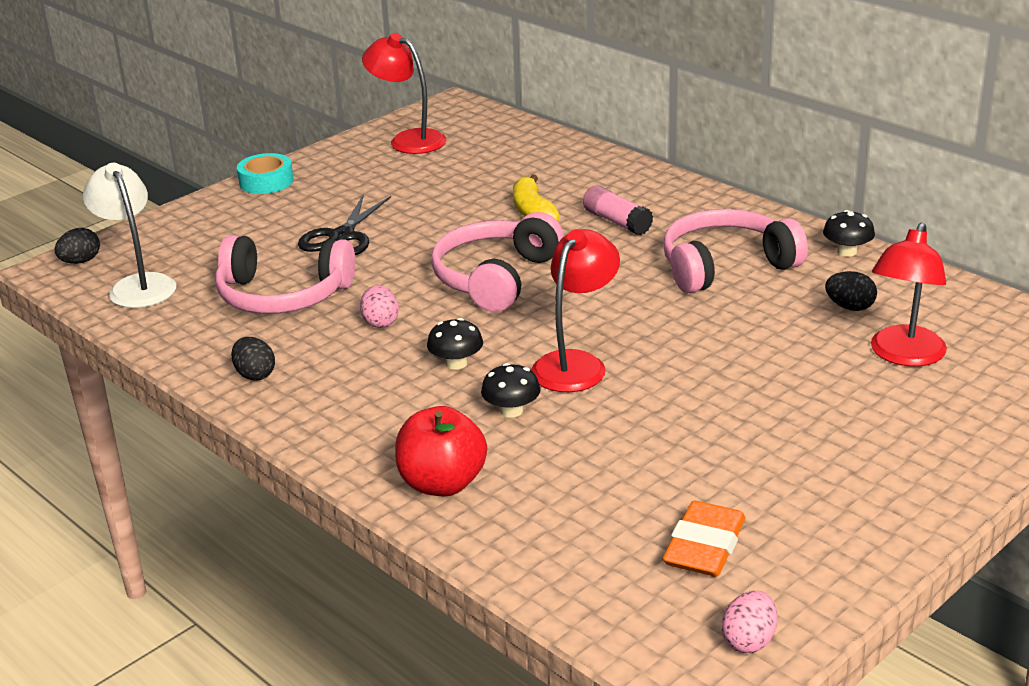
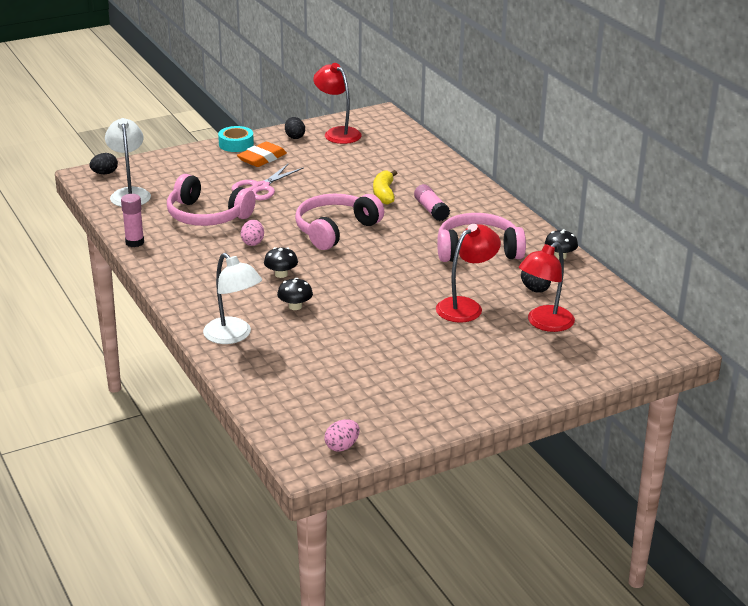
camera: 15 degrees right, 0 degrees up
black egg [231,337,275,381] -> black egg moved to [285,117,305,139]
black scissors [298,194,391,255] -> pink scissors [232,163,304,200]
red apple [395,406,487,496] -> white lamp [203,253,262,344]
red lamp [531,229,620,392] -> red lamp moved to [436,224,501,323]
orange eraser [663,501,745,577] -> orange eraser moved to [237,142,287,167]
none -> pink glue stick [121,194,144,247]

